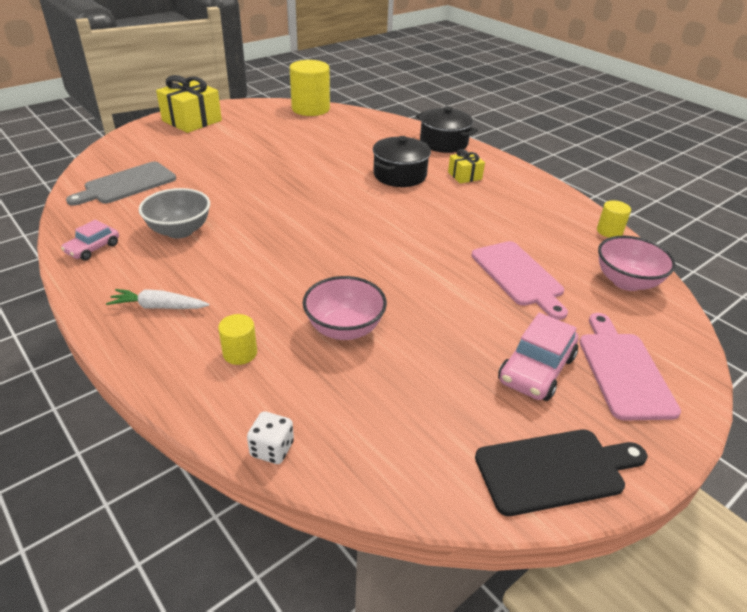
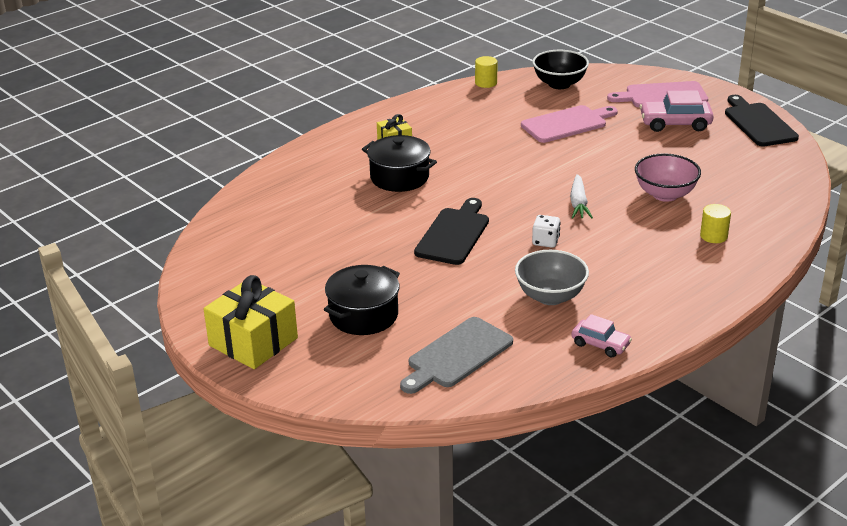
camera: 90 degrees left, 5 degrees down
grey cutting board [66,162,176,206] -> grey cutting board turned 90 degrees clockwise [400,317,513,394]
white carrot [106,289,209,309] -> white carrot moved to [570,174,593,218]
white dice [247,411,294,464] -> white dice moved to [532,215,561,248]
yellow cylinder [290,60,330,116] -> none
black pot [416,106,478,153] -> black pot moved to [324,265,400,335]
pink car [498,313,578,401] -> pink car turned 150 degrees clockwise [639,90,714,132]
pink bowl [598,236,676,291] -> black bowl [532,50,589,89]
none -> black cutting board [414,198,489,265]

